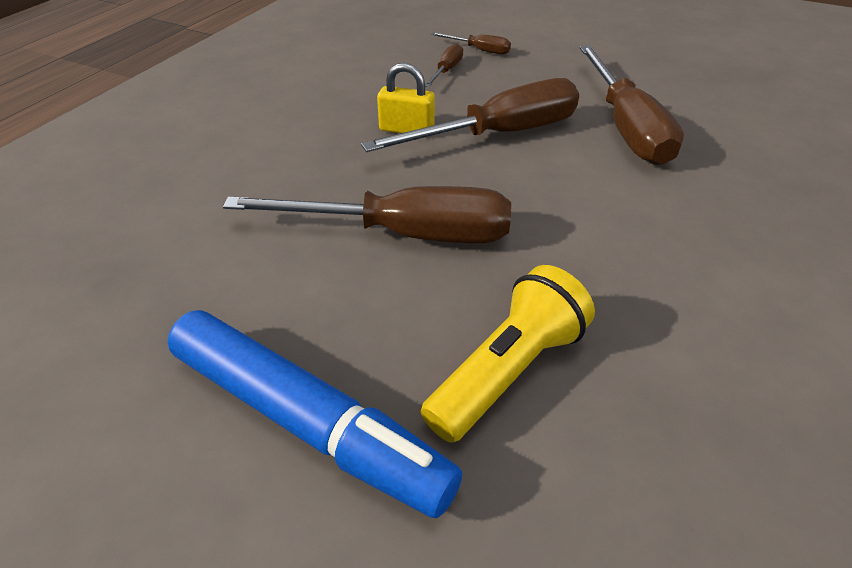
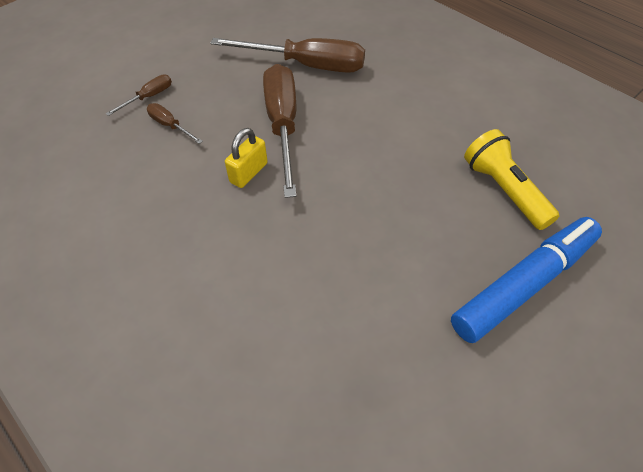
camera: 70 degrees left, 10 degrees up
brown screwdriver [223,186,511,243] -> none

